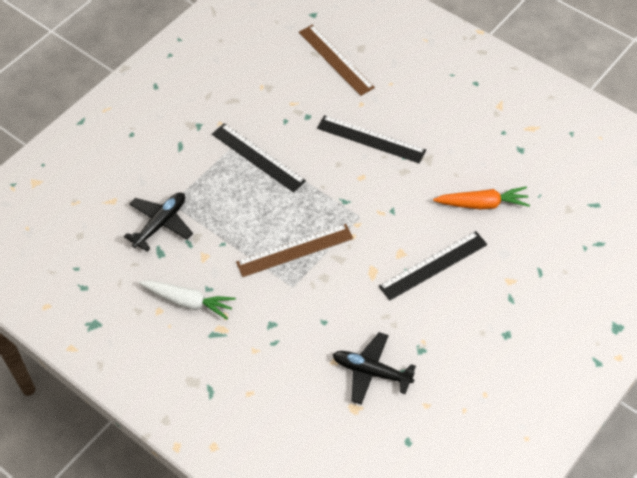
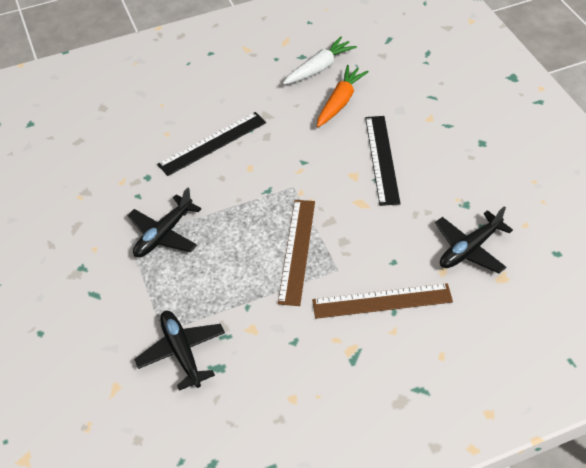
camera: 60 degrees left, 5 degrees down
white carrot [139,280,236,319] -> white carrot moved to [283,37,357,85]
black ruler [212,123,306,192] -> black plane [127,188,201,257]
brown ruler [299,25,375,96] -> brown ruler moved to [312,283,453,319]

